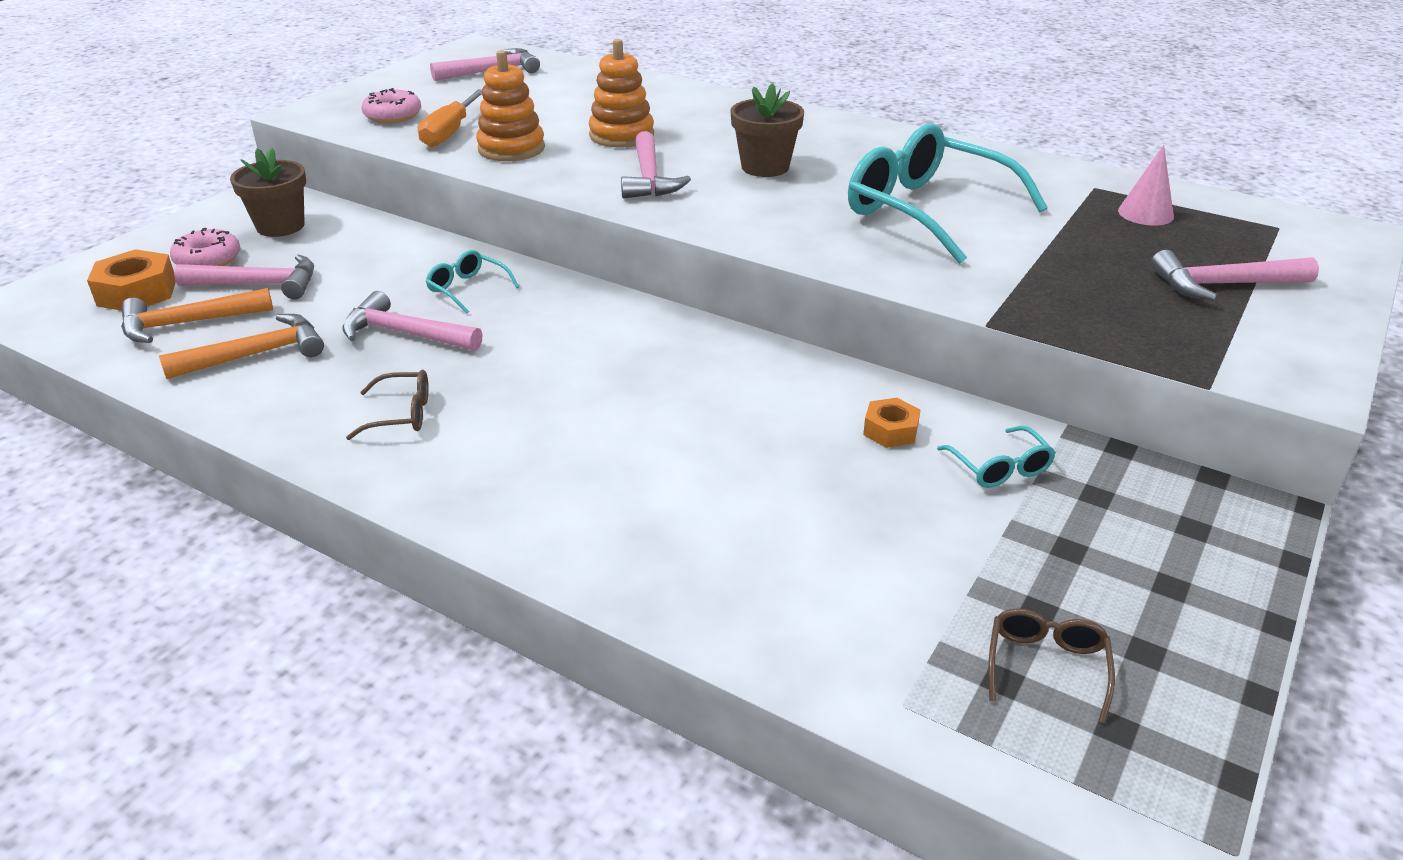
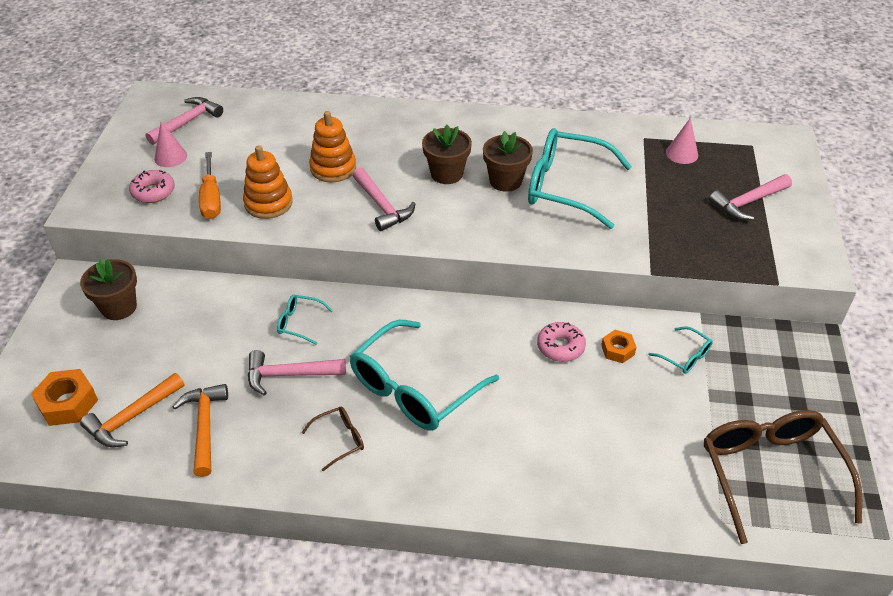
camera: 25 degrees left, 10 degrees up
orange hammer [159,314,324,379] -> orange hammer turned 45 degrees counterclockwise [172,384,228,477]
pink donut [170,228,240,266] -> pink donut moved to [537,322,586,362]
pink hammer [174,254,314,299] -> none
brown glasses [988,608,1115,723] -> brown glasses [704,410,862,544], size x2.26
none -> pink cone [154,122,187,167]
none -> turquoise glasses [350,320,499,431]
none -> brown flower pot [483,131,533,192]

